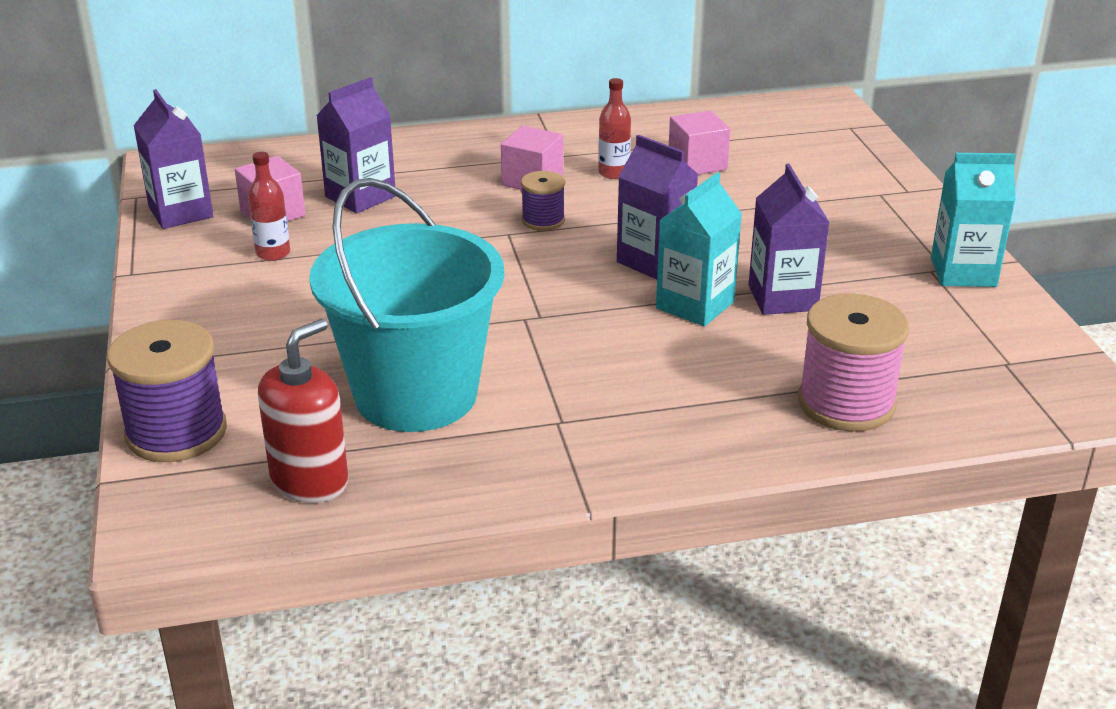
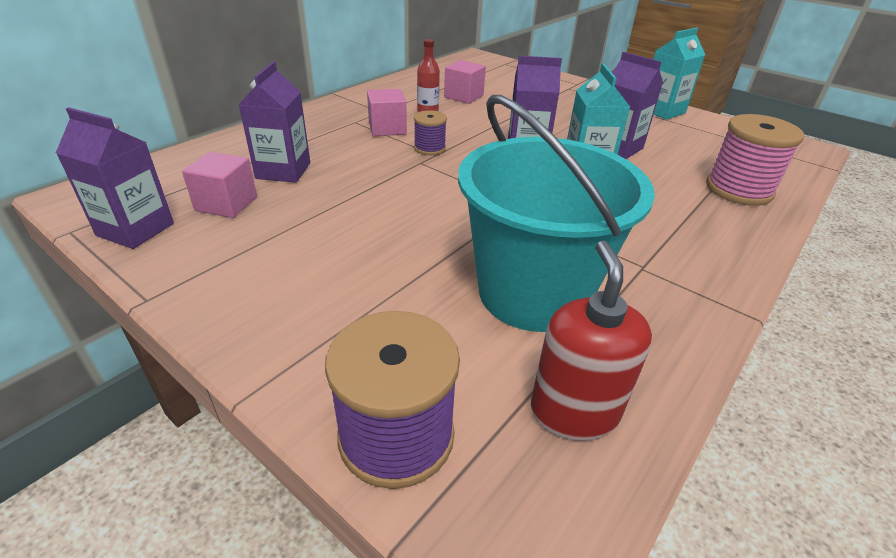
camera: 40 degrees left, 5 degrees up
red bottle [248,152,290,261] -> none

